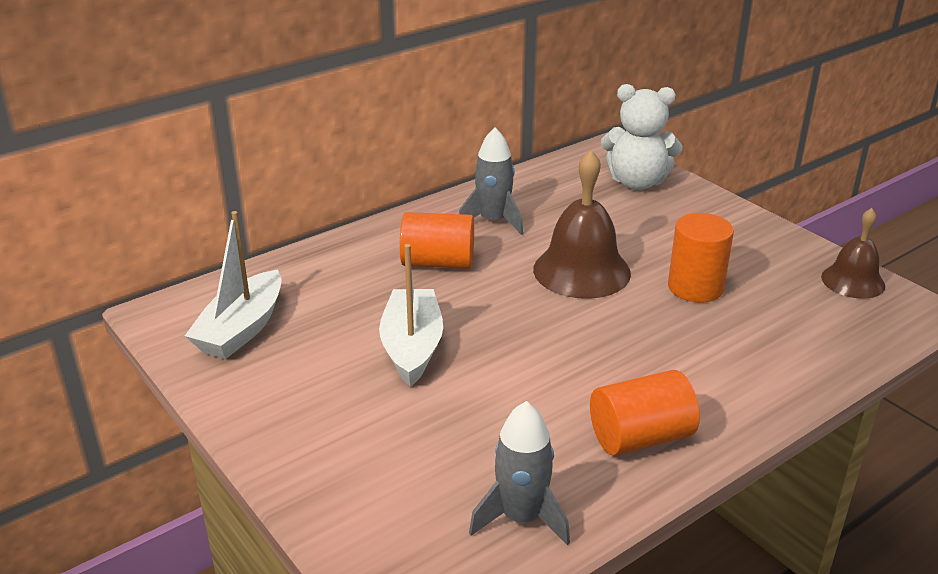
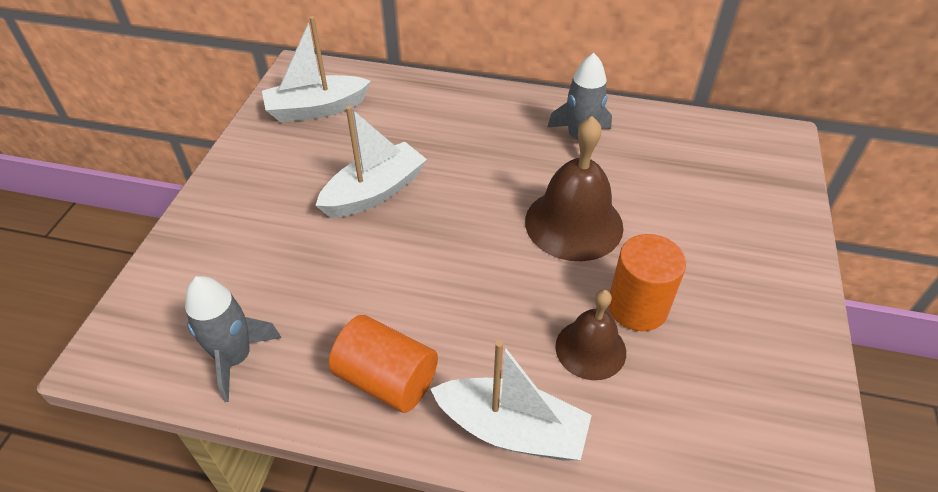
camera: 50 degrees right, 15 degrees up
orange cylinder [400,212,474,269] -> none
white teddy bear [601,84,682,190] -> none
brown bell [821,208,885,299] -> brown bell moved to [555,290,626,380]
none -> white boat [430,340,592,460]

